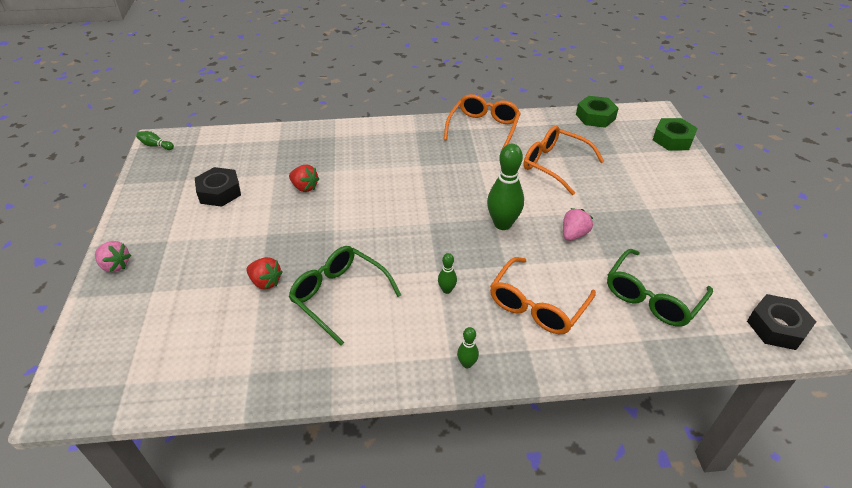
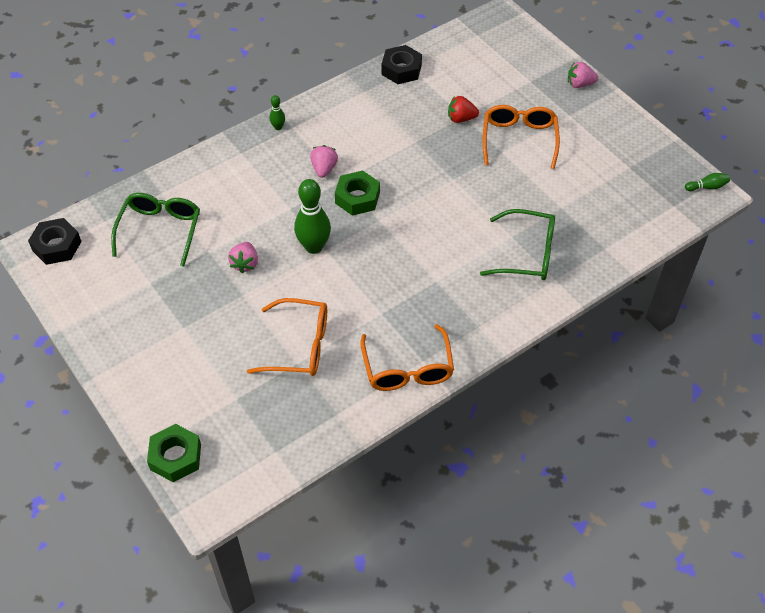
camera: 150 degrees right, 10 degrees up
black nut [195,167,241,207] -> black nut moved to [382,45,422,84]
red strawberry [289,165,319,192] -> none
green glasses [289,246,401,346] -> green glasses moved to [480,209,555,280]
green bowling pin [438,253,457,294] -> pink strawberry [310,145,338,178]
orange glasses [490,257,596,334] -> orange glasses moved to [483,105,560,169]
green nut [576,96,619,128] -> green nut moved to [335,170,380,216]

